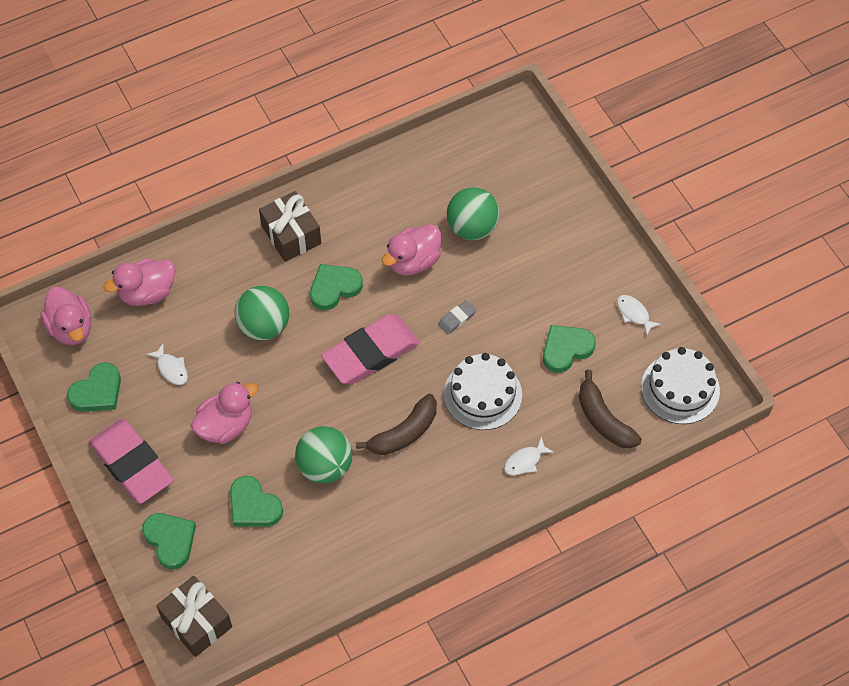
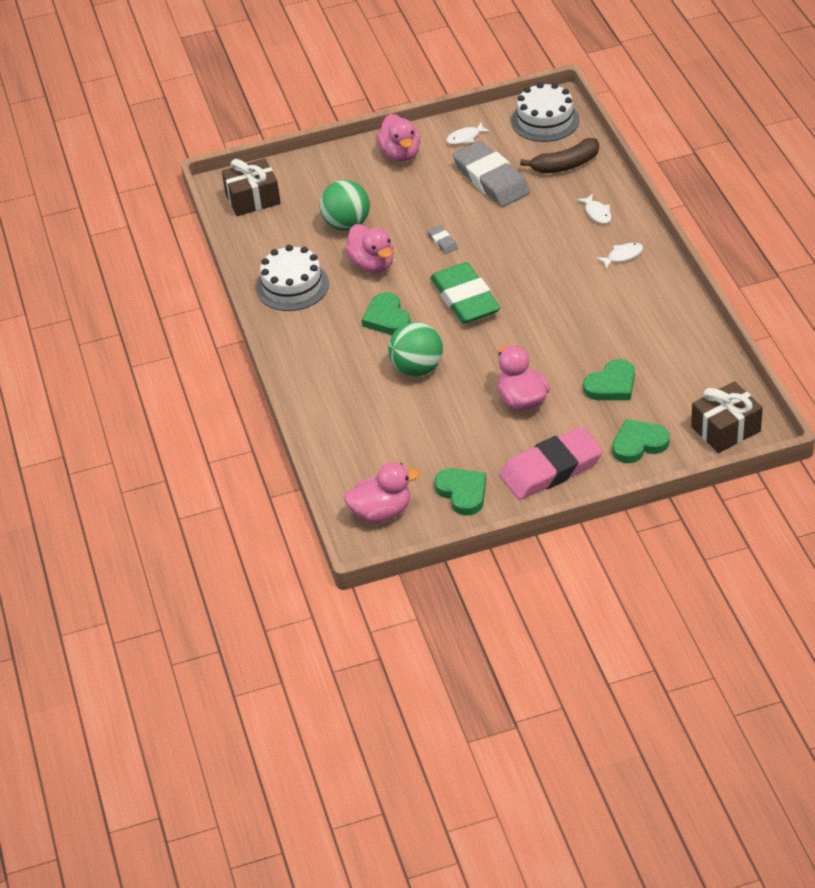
camera: 75 degrees left, 15 degrees down
pink duck [104,258,175,306] -> pink duck moved to [376,114,420,162]
white fish [147,343,188,385] -> white fish moved to [596,243,643,269]
brown gift [259,191,321,262] -> brown gift moved to [222,158,281,216]
green ball [295,426,352,484] -> none
pink eraser [321,314,420,384] -> green eraser [430,262,501,324]
brown banana [356,394,437,455] -> none
white cake [444,353,522,430] -> white cake moved to [256,245,329,311]
green heart [543,325,596,373] -> grey eraser [453,141,530,207]

